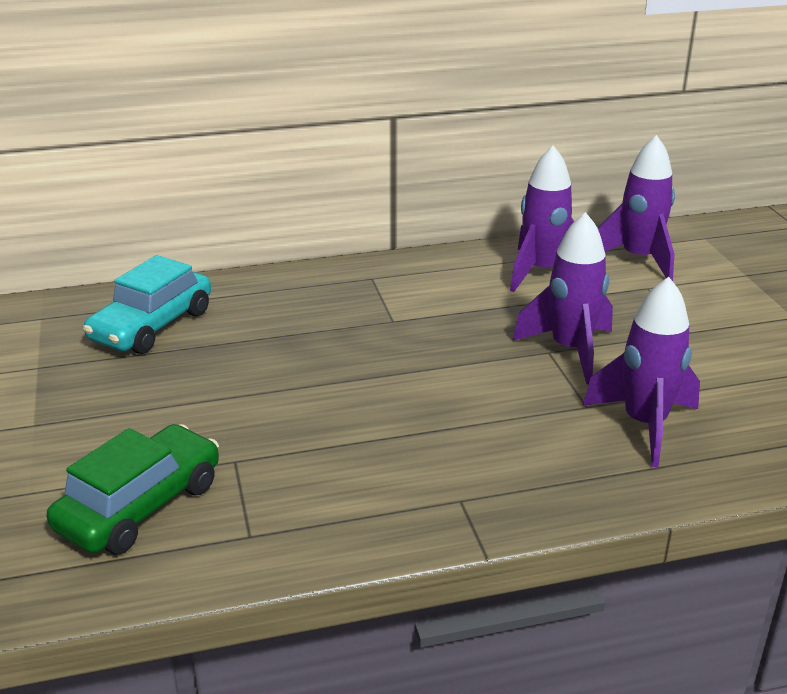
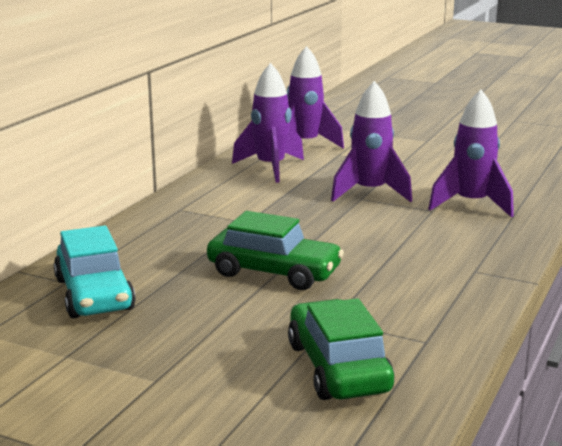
camera: 50 degrees left, 10 degrees down
none -> green car [207,211,344,290]

